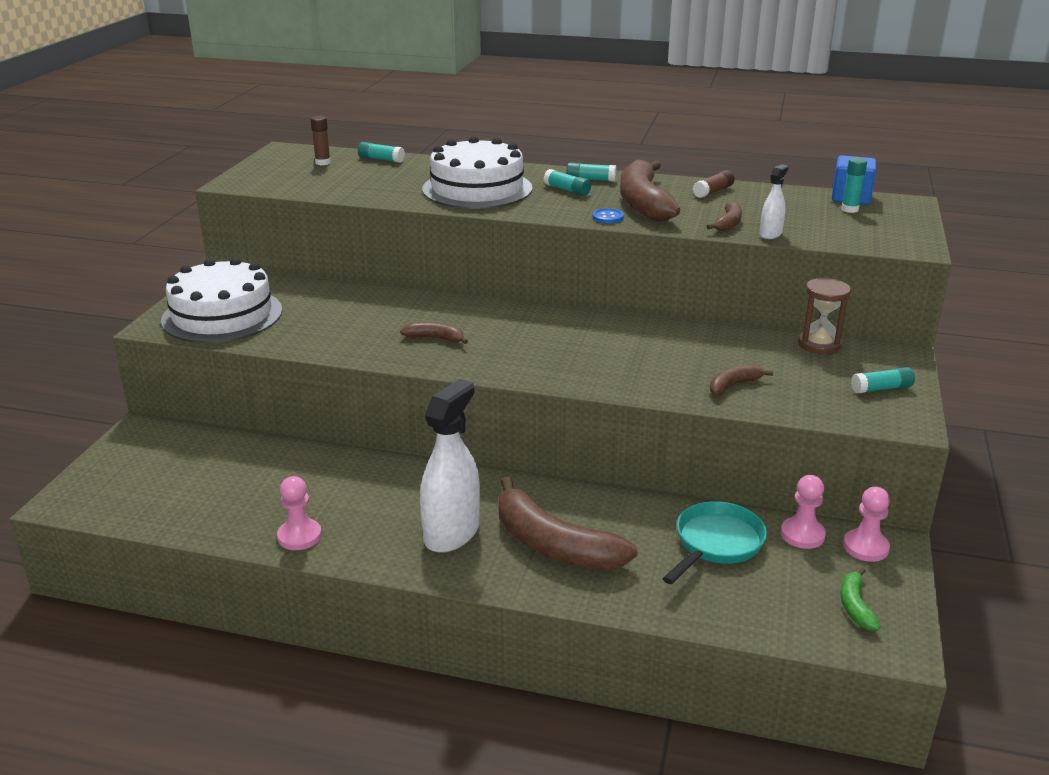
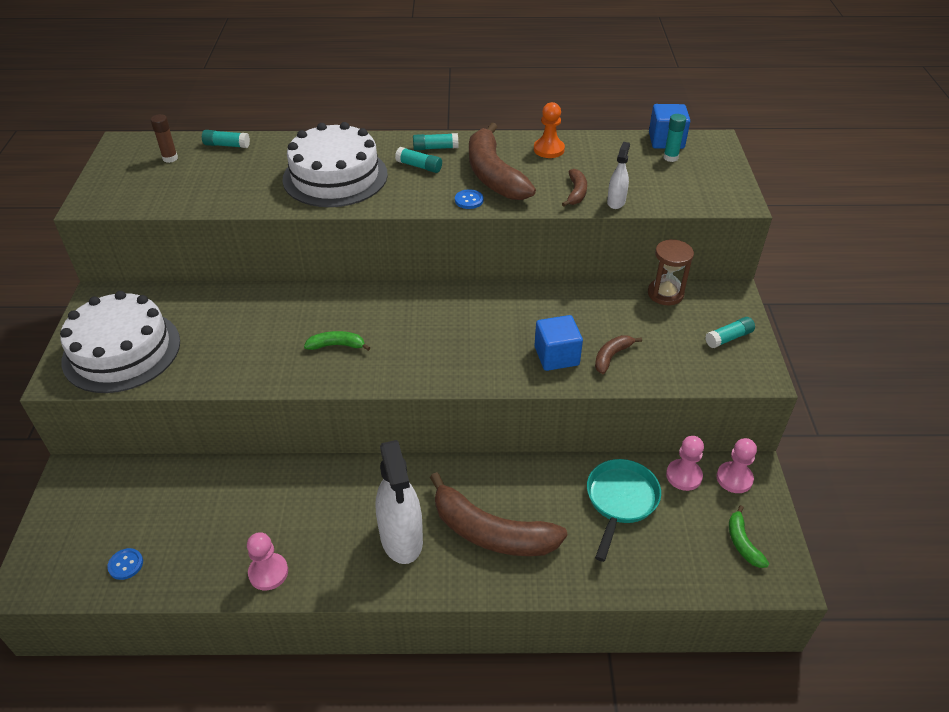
camera: 15 degrees left, 15 degrees up
brown banana [400,322,468,344] -> green banana [304,331,370,351]
white spray bottle [420,379,480,553] -> white spray bottle turned 150 degrees clockwise [376,440,423,564]
brown glue stick [693,170,735,198] -> orange pawn [534,102,565,158]
none -> blue button [107,548,143,580]
none -> blue cube [535,315,583,371]

